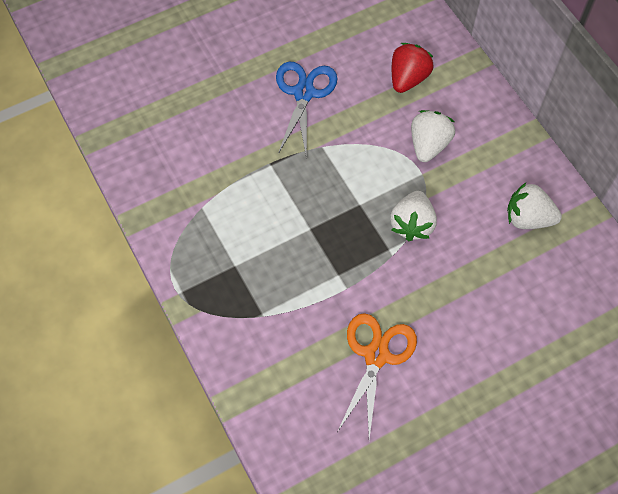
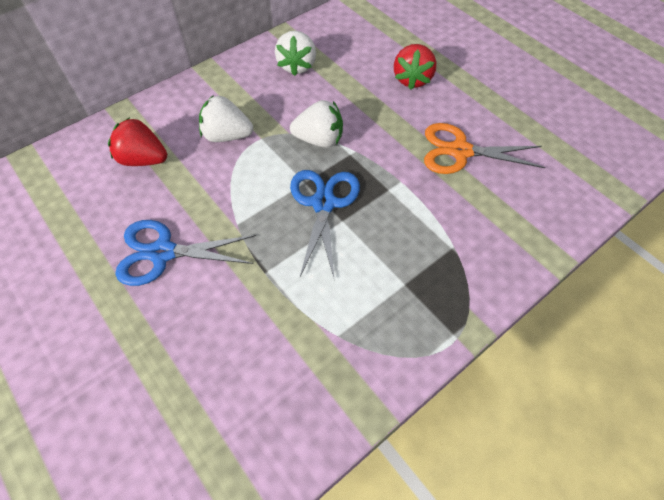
camera: 100 degrees left, 5 degrees down
none -> blue scissors [290,170,360,281]
none -> red strawberry [394,44,436,90]

